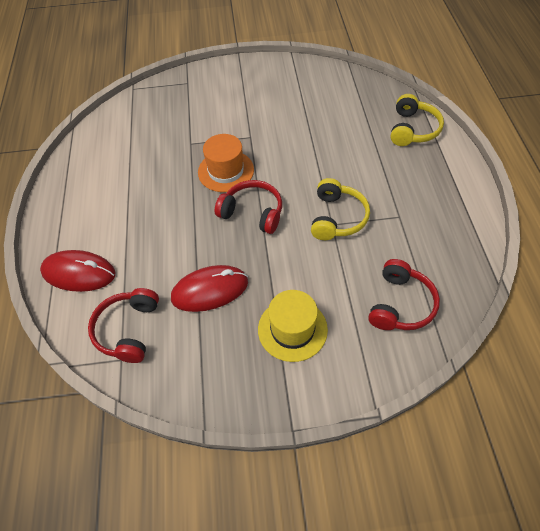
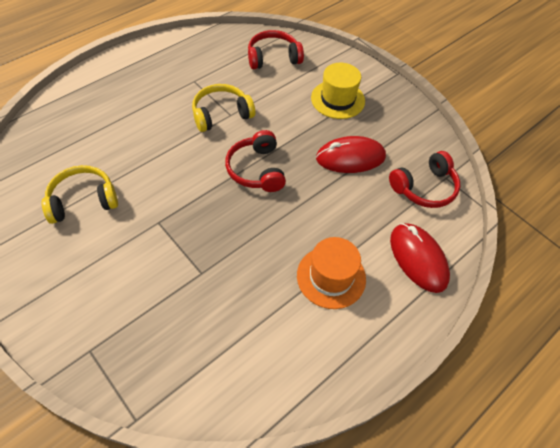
camera: 130 degrees left, 0 degrees up
red mouse [171,265,248,312] -> red mouse turned 45 degrees counterclockwise [316,136,386,173]
orange hat [198,134,254,192] -> orange hat moved to [297,237,366,309]
yellow headphones [390,94,444,146] -> yellow headphones moved to [41,165,118,224]

